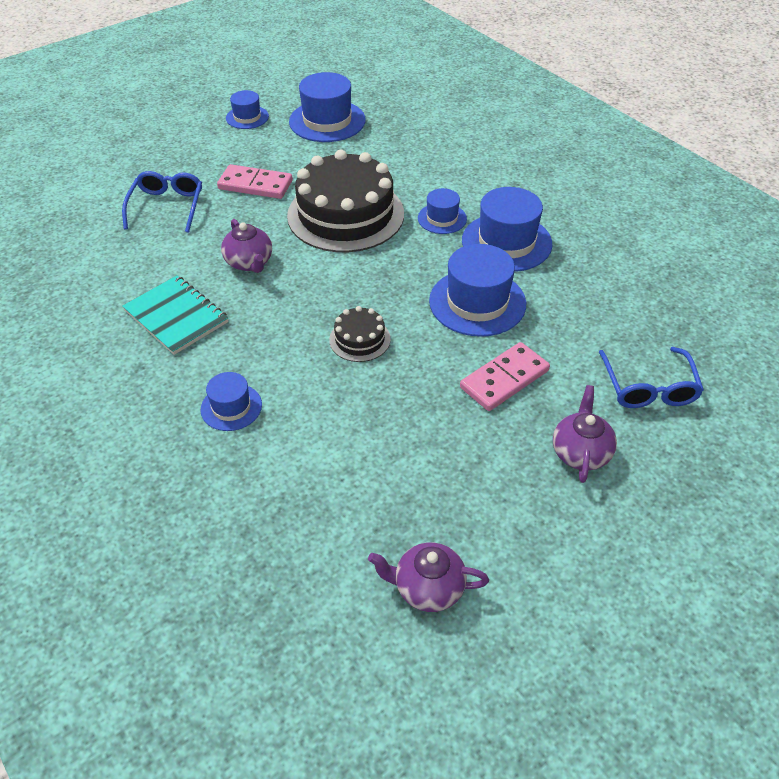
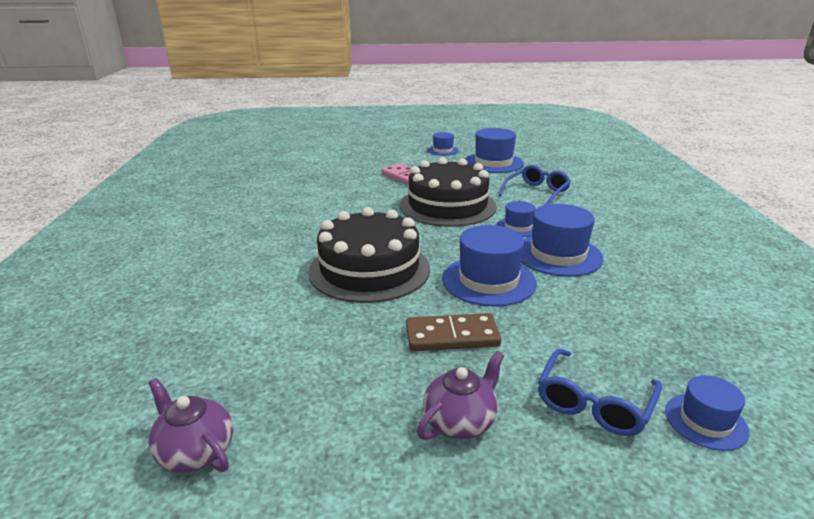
camera: 35 degrees right, 20 degrees down
blue glasses [122,171,202,233] -> blue glasses moved to [499,165,571,205]
turquoise notebook [122,275,229,355] -> none
blue hat [201,372,262,431] -> blue hat moved to [665,375,749,451]
purple teapot [221,219,272,273] -> none
black cake [329,306,391,362] -> black cake [308,207,430,303], size x2.21
pink domino [460,342,550,411] -> brown domino [406,313,501,352]

